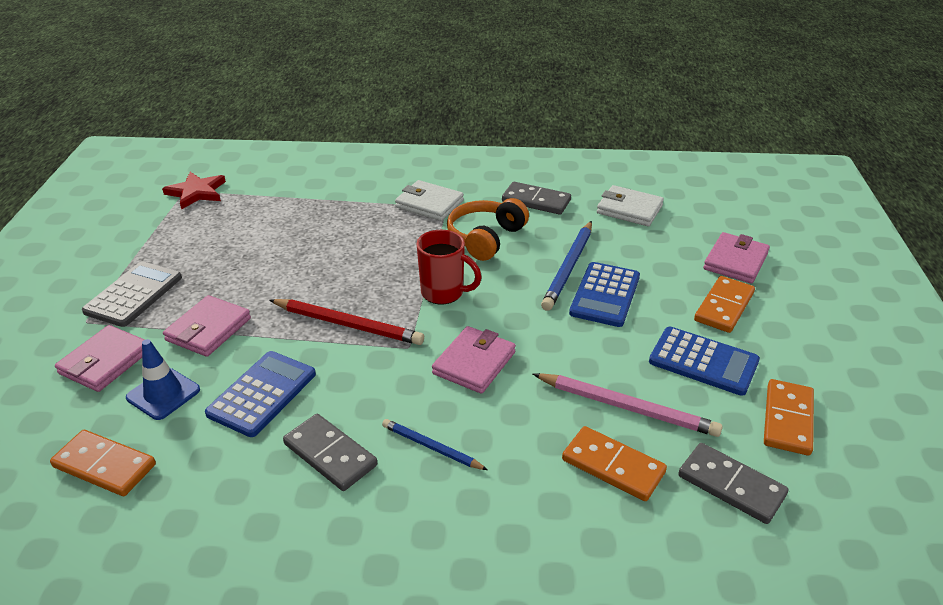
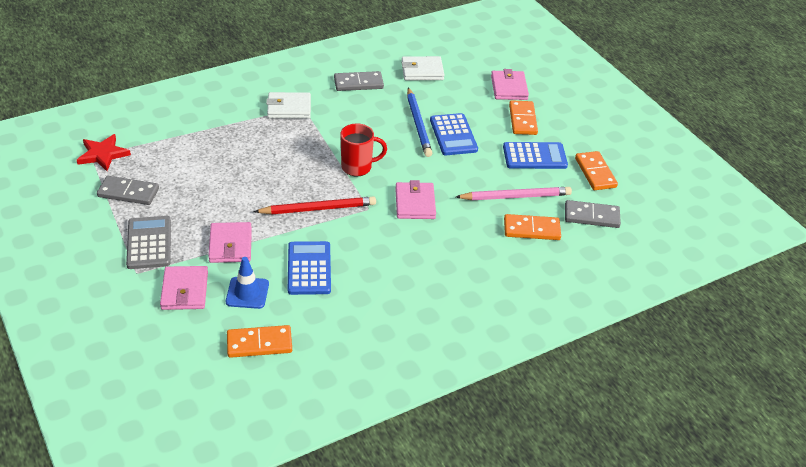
camera: 35 degrees left, 5 degrees up
grey domino [283,414,377,491] -> grey domino moved to [97,176,159,205]
blue pencil [382,419,488,470] -> none
orange headphones [447,198,529,261] -> none

